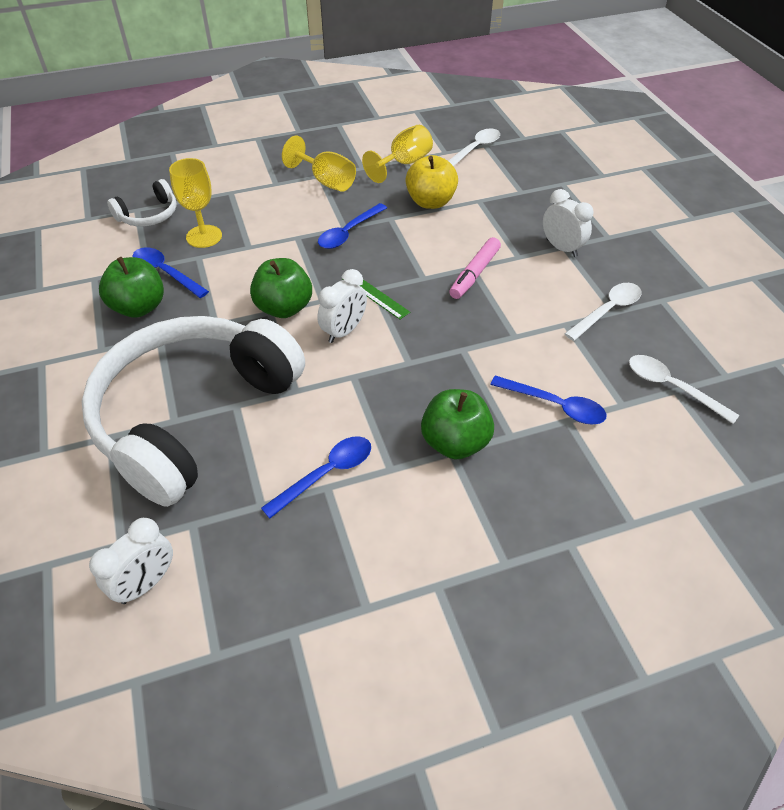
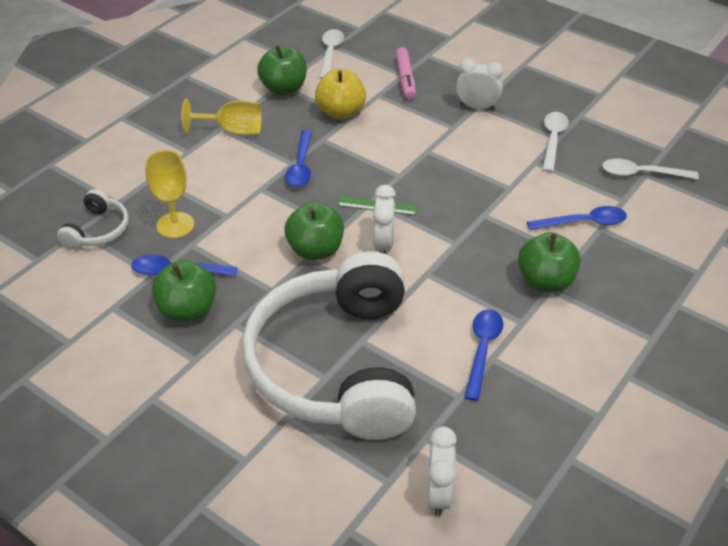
camera: 35 degrees left, 5 degrees down
yellow goblet [362,125,433,183] -> green apple [257,45,307,95]
pink marker [449,237,501,299] -> pink marker moved to [396,47,416,100]

